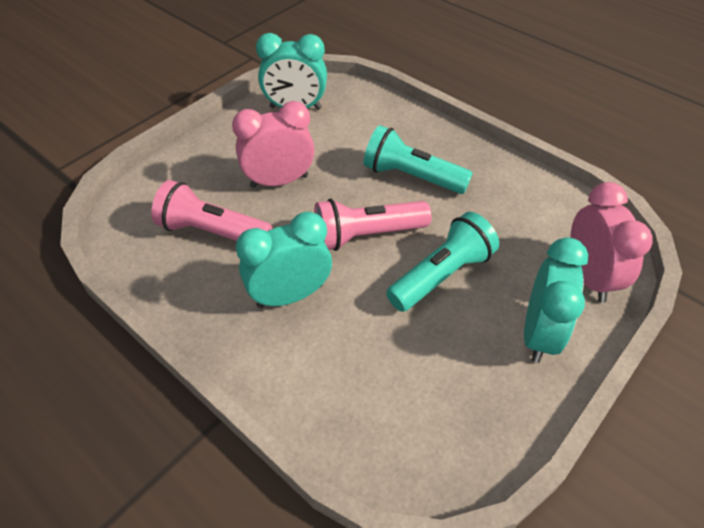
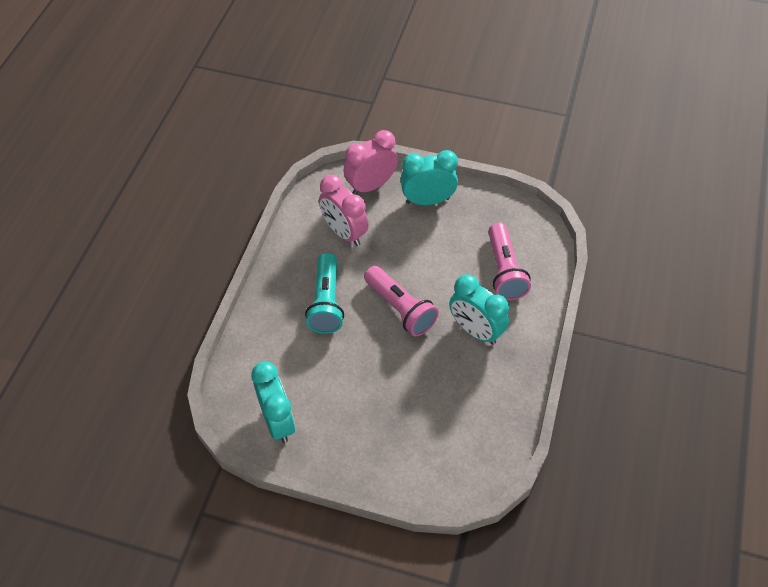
camera: 115 degrees left, 5 degrees up
pink flashlight [151,180,272,241] -> pink flashlight moved to [488,223,531,300]
pink clock [232,101,315,188] -> pink clock moved to [319,175,369,246]
turquoise flashlight [386,212,499,312] -> none

